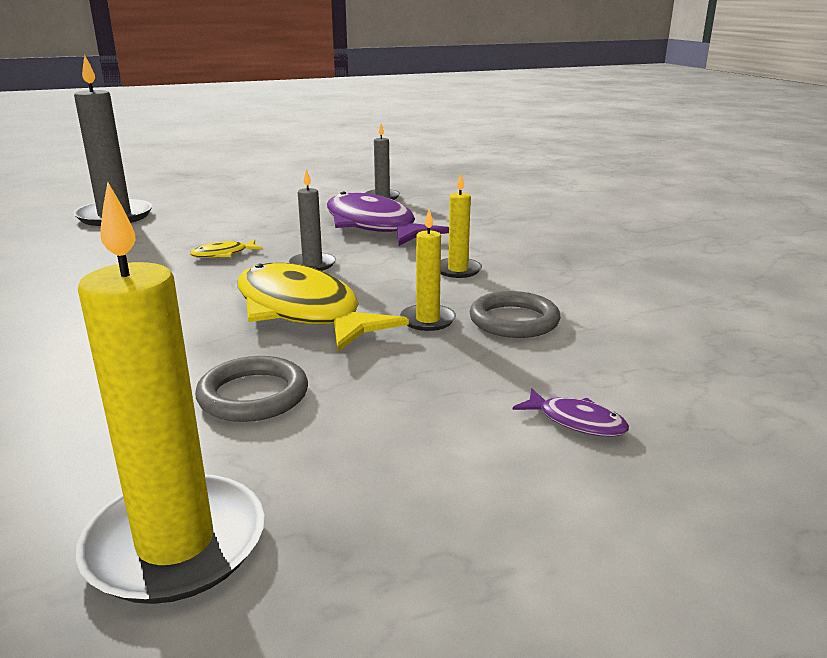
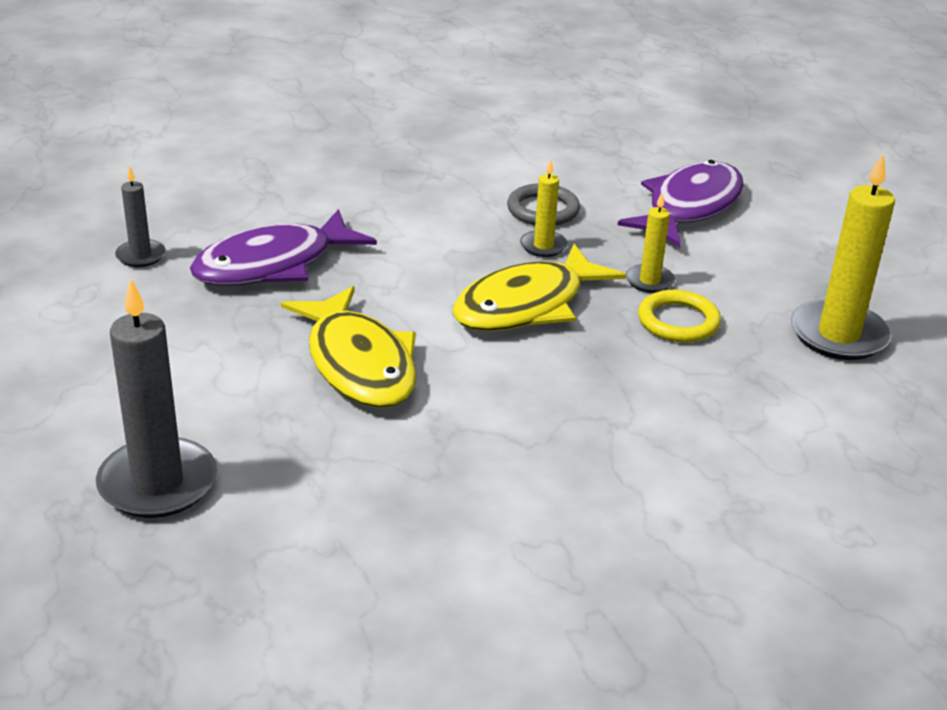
camera: 90 degrees left, 10 degrees up
yellow fish [190,239,263,258] -> yellow fish [281,286,417,408], size x2.46
grey ring [195,356,308,422] -> yellow ring [638,290,721,342]
grey candle [289,169,336,271] -> none
yellow candle [440,174,482,278] -> yellow candle moved to [626,193,675,293]
purple fish [513,388,629,437] -> purple fish [618,160,744,248], size x2.46

